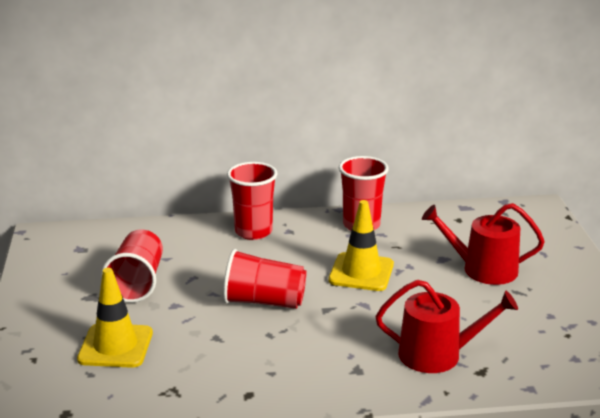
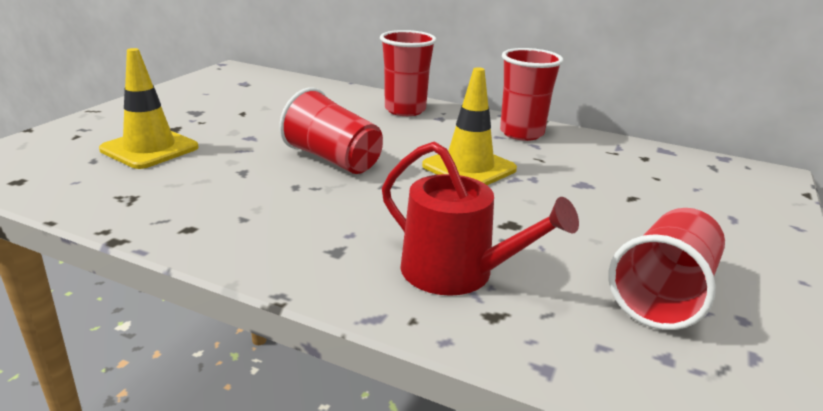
camera: 30 degrees right, 0 degrees up
red cup [101,230,163,303] -> red cup moved to [609,208,725,330]
red watering can [422,203,545,285] -> none

